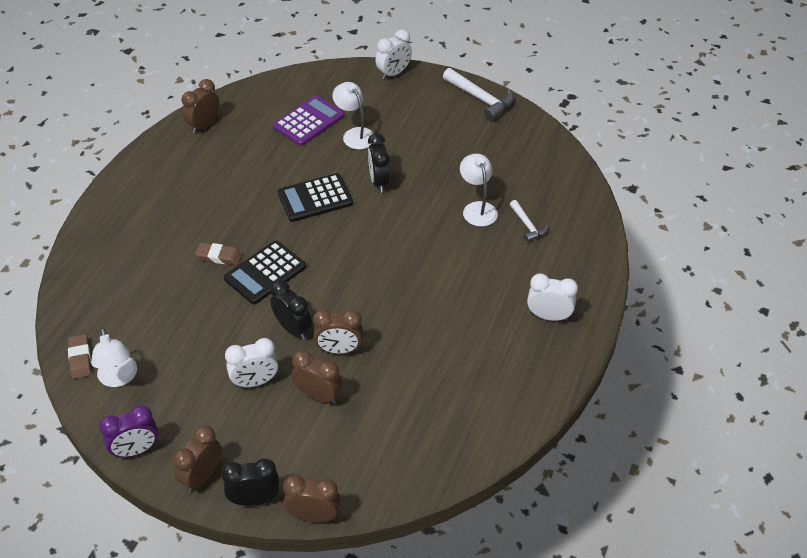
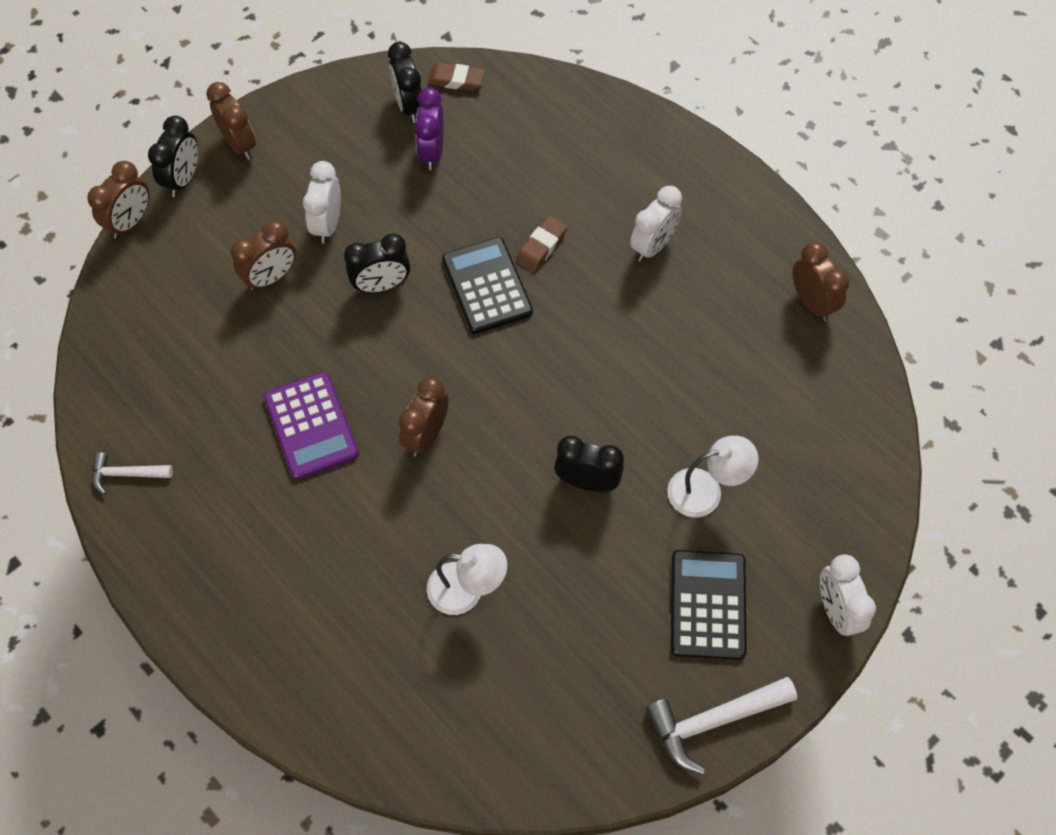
camera: 115 degrees right, 15 degrees up
white lamp [91,328,137,387] -> black clock [388,42,422,123]
purple clock [99,405,158,458] -> purple clock moved to [414,88,443,170]
purple calculator [273,95,344,146] -> purple calculator moved to [264,372,359,480]
black calculator [277,173,353,222] -> black calculator moved to [670,550,747,660]
brown clock [313,309,363,354] -> brown clock moved to [398,377,449,457]
white hammer [510,200,548,242] -> white hammer moved to [92,452,173,495]
white clock [527,273,578,321] -> white clock moved to [630,186,682,262]

